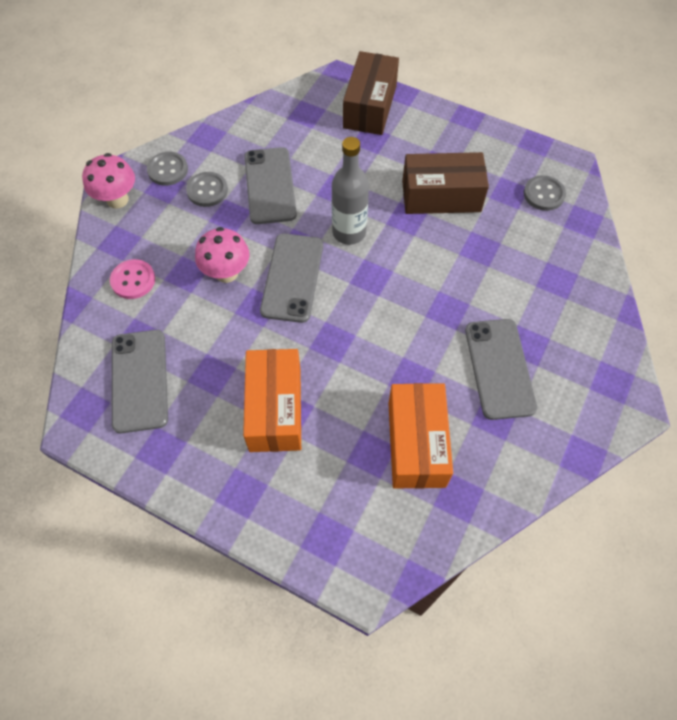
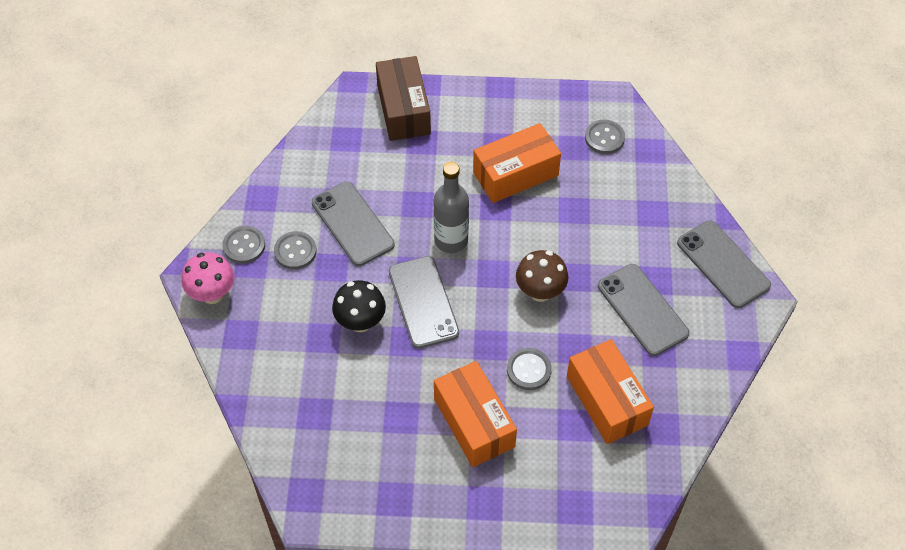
camera: 25 degrees left, 5 degrees down
pink button [110,259,155,299] -> none
grey phone [112,330,168,433] -> grey phone moved to [677,220,771,308]
pink mushroom [195,227,250,283] -> black mushroom [332,280,386,332]
brown box [402,152,489,214] -> orange box [473,123,561,203]
none -> grey button [507,348,552,390]
none -> brown mushroom [516,250,569,302]

